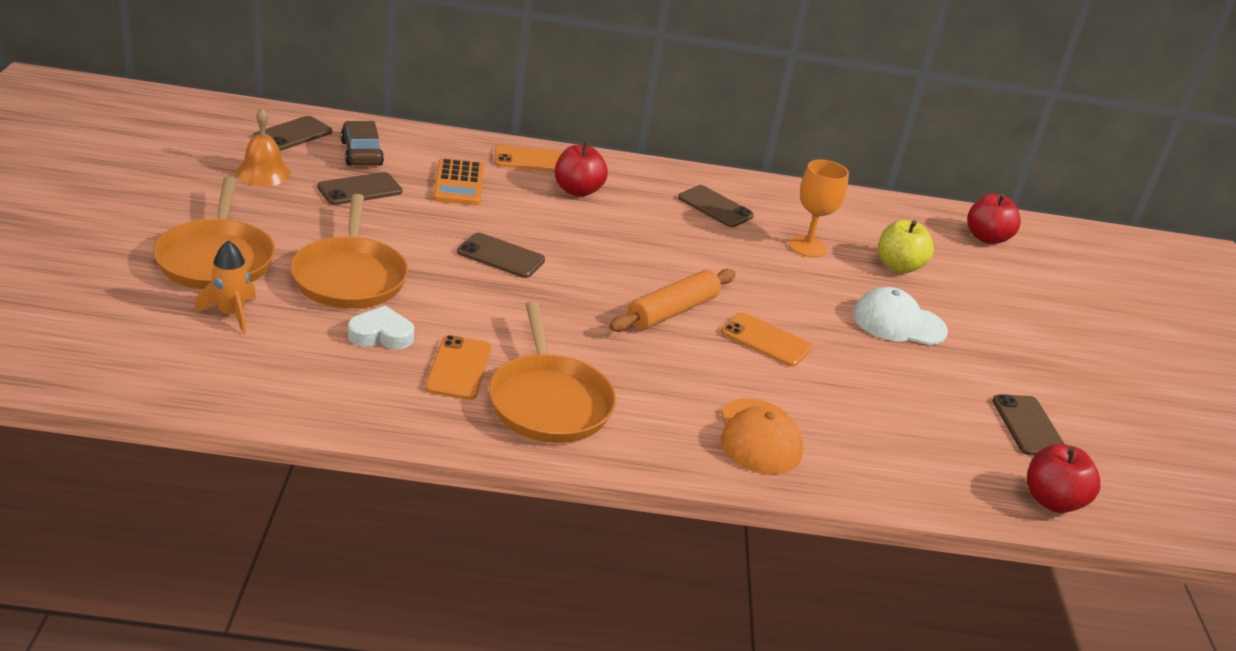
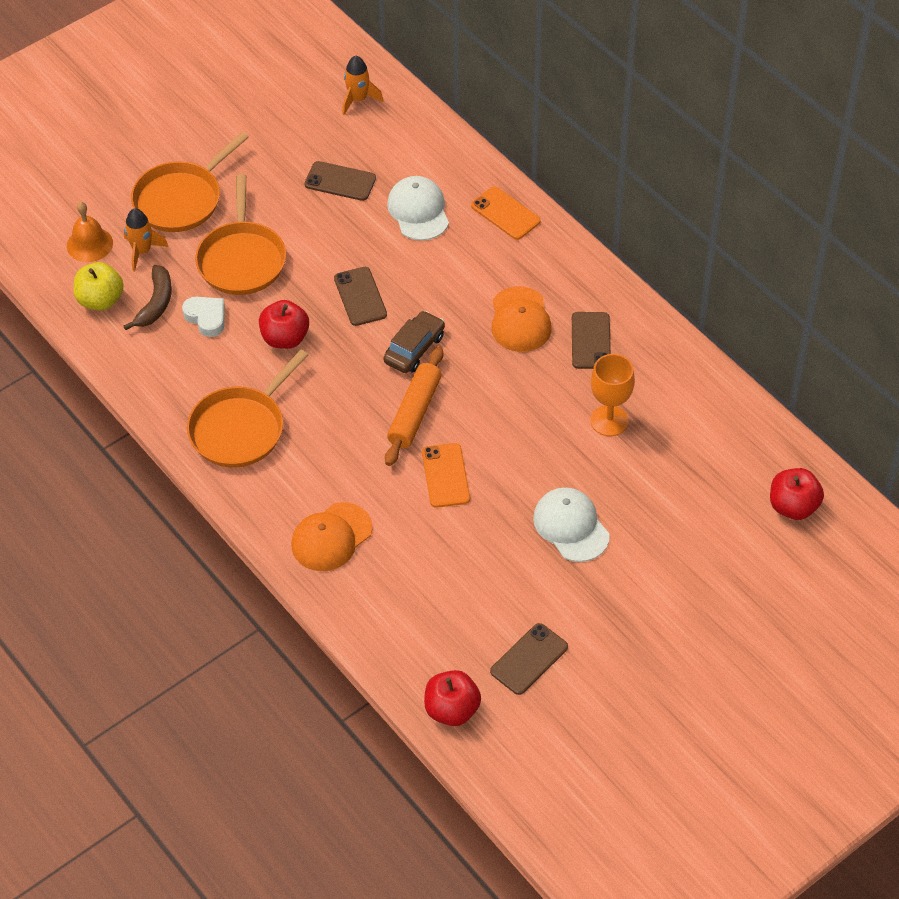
camera: 55 degrees right, 20 degrees up
orange bell [236,108,291,186] -> orange bell moved to [67,202,113,262]
brown phone [253,116,332,151] -> orange rocket [342,56,383,115]
orange pan [290,194,408,309] -> orange pan turned 45 degrees counterclockwise [195,174,286,295]
brown car [340,121,384,166] -> brown car moved to [383,311,445,373]
orange phone [425,335,491,400] -> none
orange calculator [433,158,484,205] -> white cap [387,176,449,241]
red apple [555,142,608,197] -> red apple moved to [259,300,309,349]
orange rolling pin [609,269,736,332] -> orange rolling pin turned 75 degrees counterclockwise [385,347,443,466]
yellow apple [878,220,934,273] -> yellow apple moved to [74,262,124,311]
none -> brown banana [124,265,172,330]
none -> orange cap [491,286,552,352]

